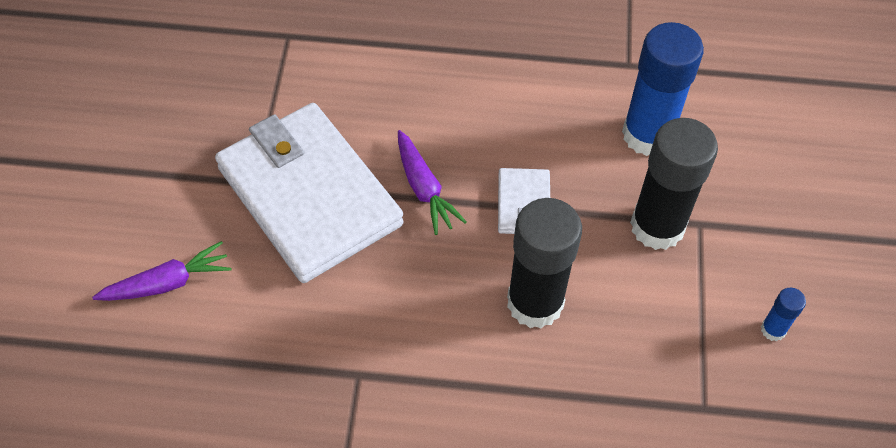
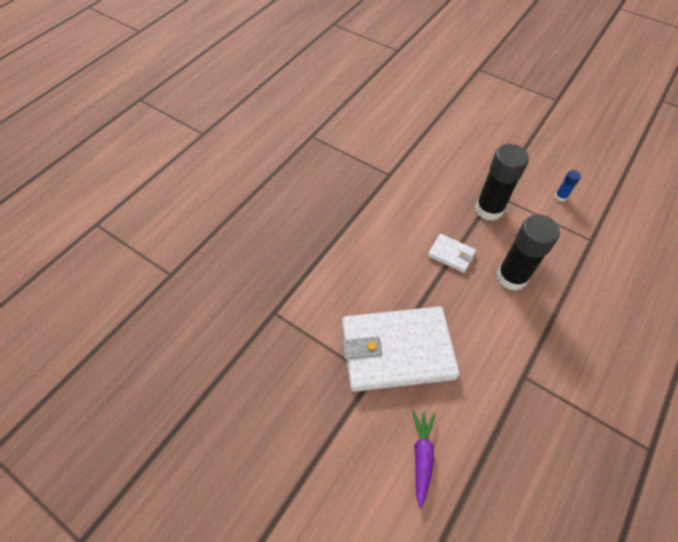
camera: 60 degrees left, 0 degrees up
purple carrot [398,130,467,235] -> none
blue glue stick [622,22,704,156] -> none

